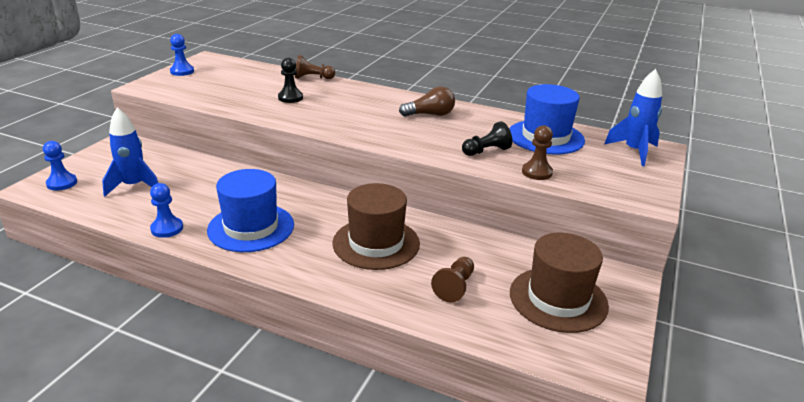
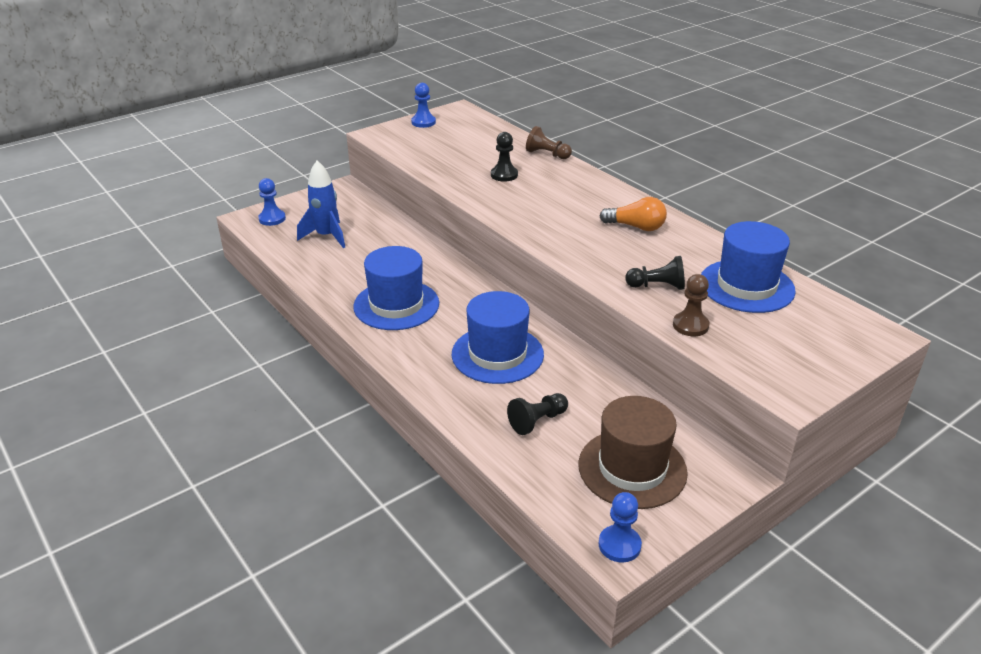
camera: 30 degrees right, 5 degrees up
blue pawn [150,183,183,238] -> blue pawn moved to [599,492,642,562]
brown hat [333,183,420,270] -> blue hat [452,291,544,384]
brown light bulb [399,86,455,117] -> orange light bulb [600,197,667,231]
brown pawn [431,257,474,302] -> black pawn [507,393,568,435]
blue rocket [604,69,662,166] -> none

